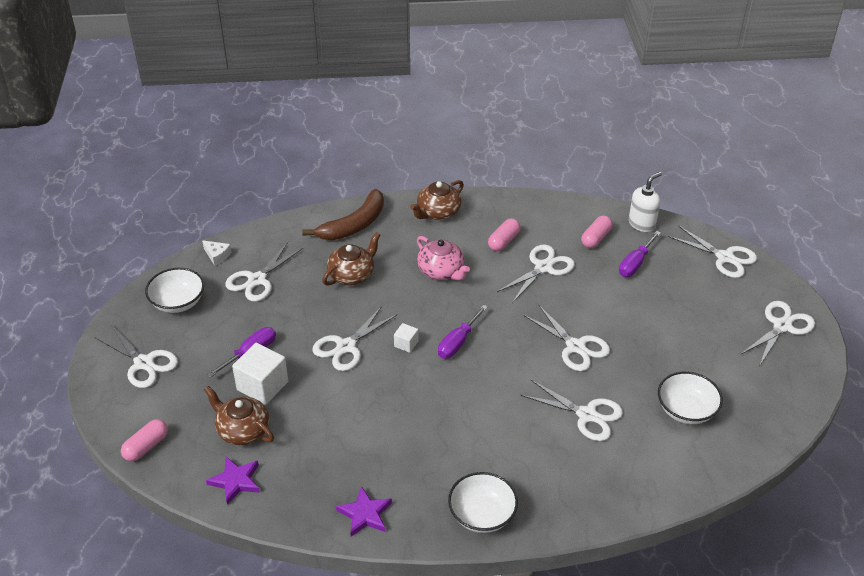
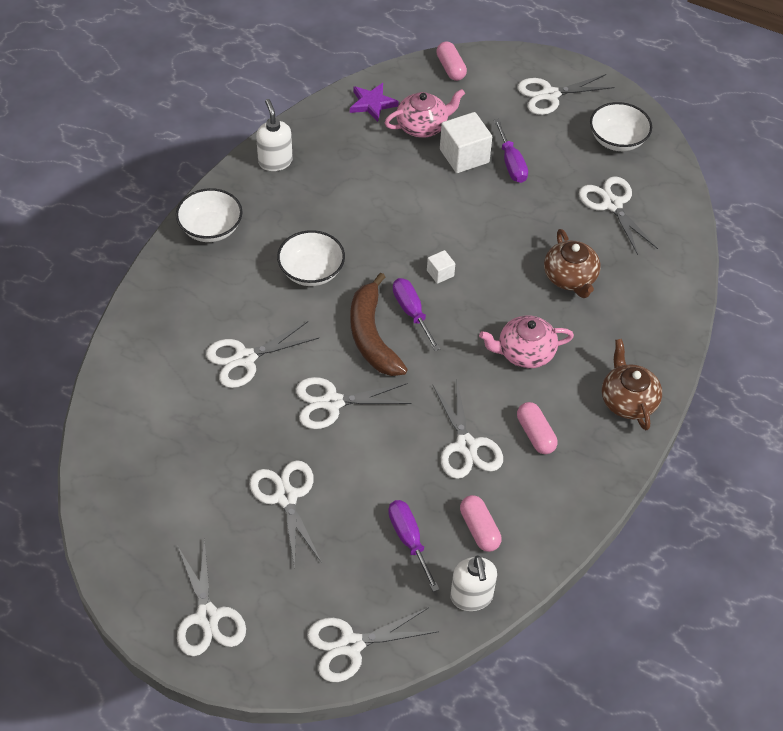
camera: 120 degrees right, 10 degrees up
white cheese [202,240,231,266] -> none
brown teapot [204,386,274,445] -> pink teapot [385,89,465,138]
brown banana [302,189,384,240] -> brown banana moved to [350,273,408,376]
white scissors [312,306,398,371] -> white scissors moved to [250,460,322,568]
purple star [336,486,392,537] -> white soap dispenser [256,99,293,171]
white bowl [658,371,723,424] -> white bowl moved to [277,230,345,286]

